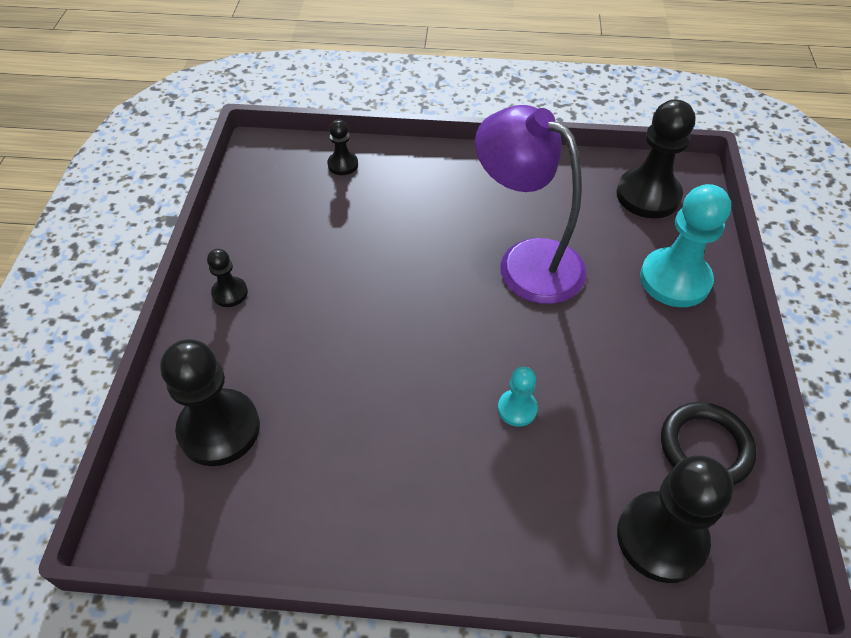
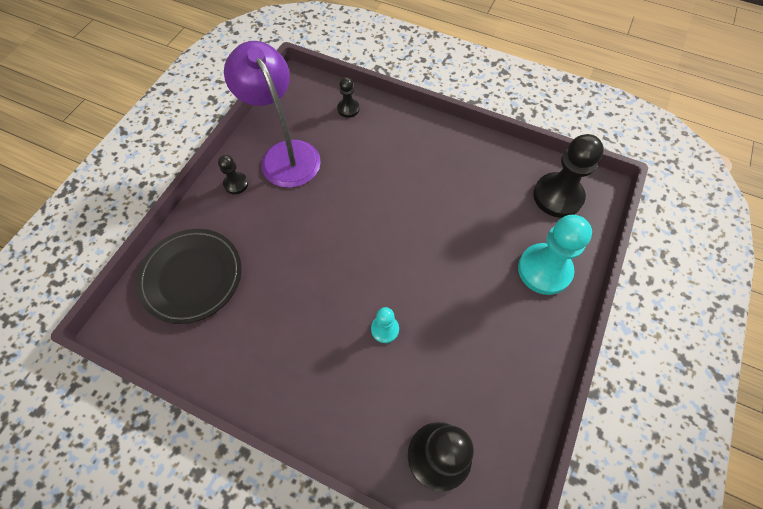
camera: 20 degrees right, 10 degrees up
black pawn [160,339,260,466] -> black plate [136,229,241,324]
purple lamp [475,105,586,304] -> purple lamp moved to [224,41,321,188]
black ring [661,402,757,485] -> none

